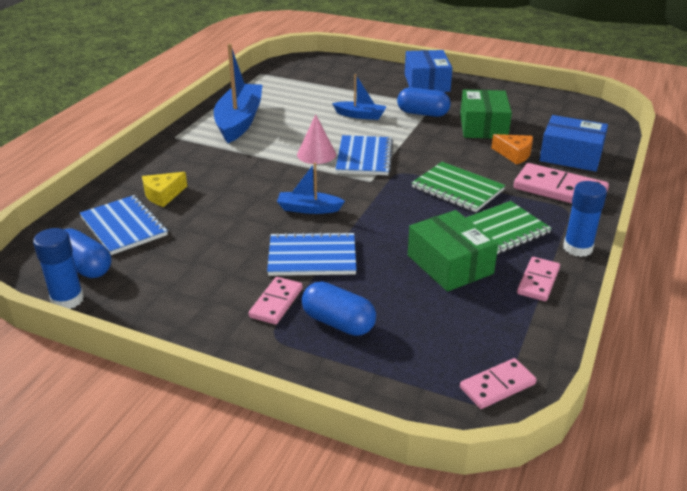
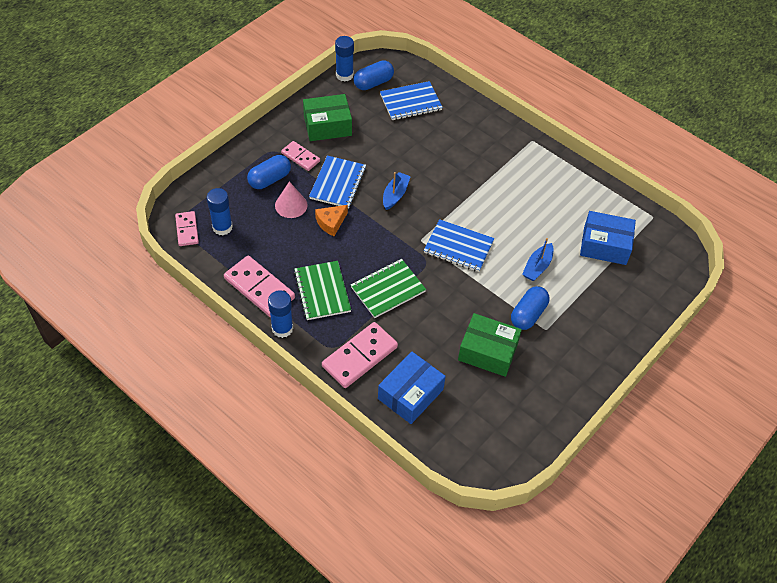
camera: 105 degrees right, 20 degrees up
yellow cheese [142,172,187,207] -> none
blue boat [214,43,262,143] -> none
pink cone [297,114,336,164] -> pink cone moved to [275,181,307,218]
blue box [405,50,452,92] -> blue box moved to [580,211,636,265]
green box [408,210,498,292] -> green box moved to [303,94,352,141]
orange cheese [491,134,533,165] -> orange cheese moved to [315,205,348,236]
pink domino [517,257,560,301] -> pink domino [224,256,295,317], size x1.69
none -> blue glue stick [207,188,233,235]

